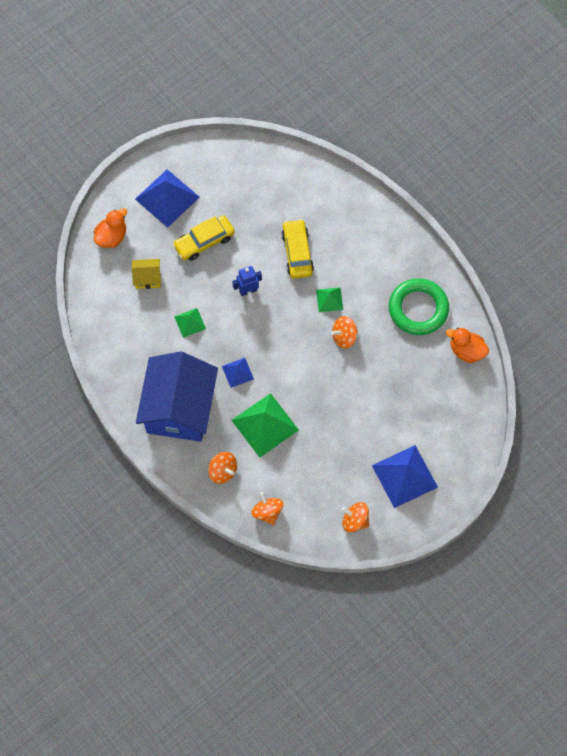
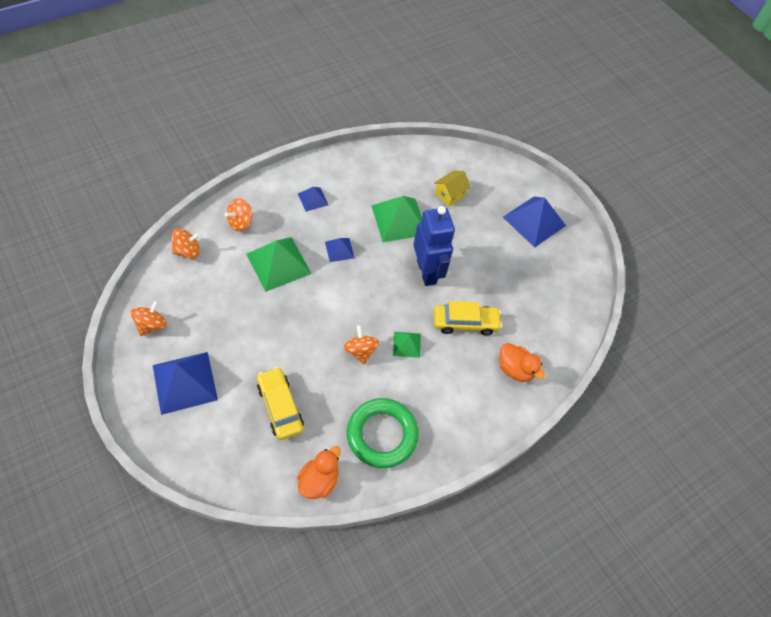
camera: 90 degrees right, 10 degrees down
orange duck [93,208,127,248] -> orange duck moved to [500,343,545,382]
yellow house [132,259,161,289] -> yellow house turned 45 degrees clockwise [434,171,471,206]
blue house [136,351,218,442] -> blue pyramid [298,187,328,212]
yellow car [173,215,235,261] -> yellow car moved to [257,367,304,440]
green pyramid [174,308,206,338] -> green pyramid [371,196,422,242], size x1.92
blue robot [232,266,262,296] -> blue robot [413,206,455,286], size x1.85

